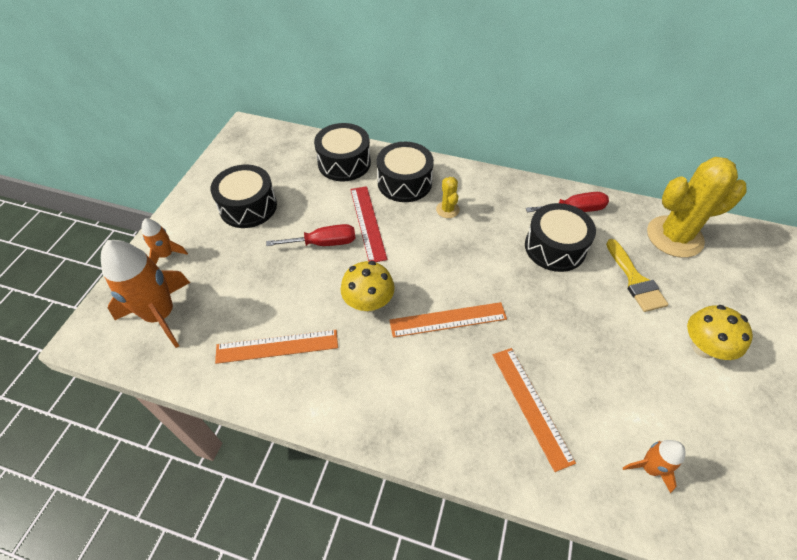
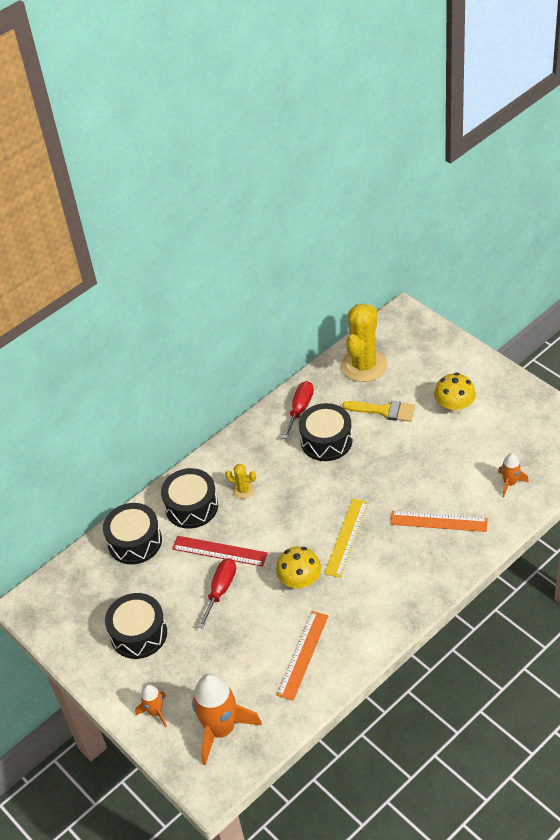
camera: 55 degrees left, 5 degrees down
orange ruler [389,302,507,338] -> yellow ruler [324,498,368,578]

